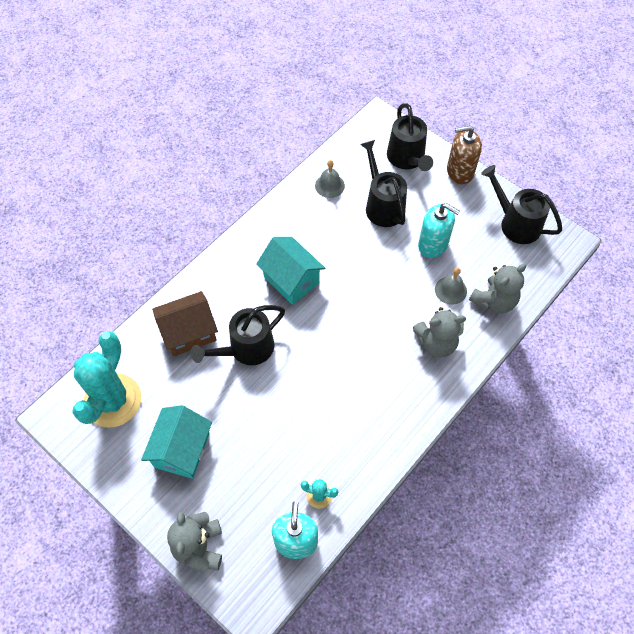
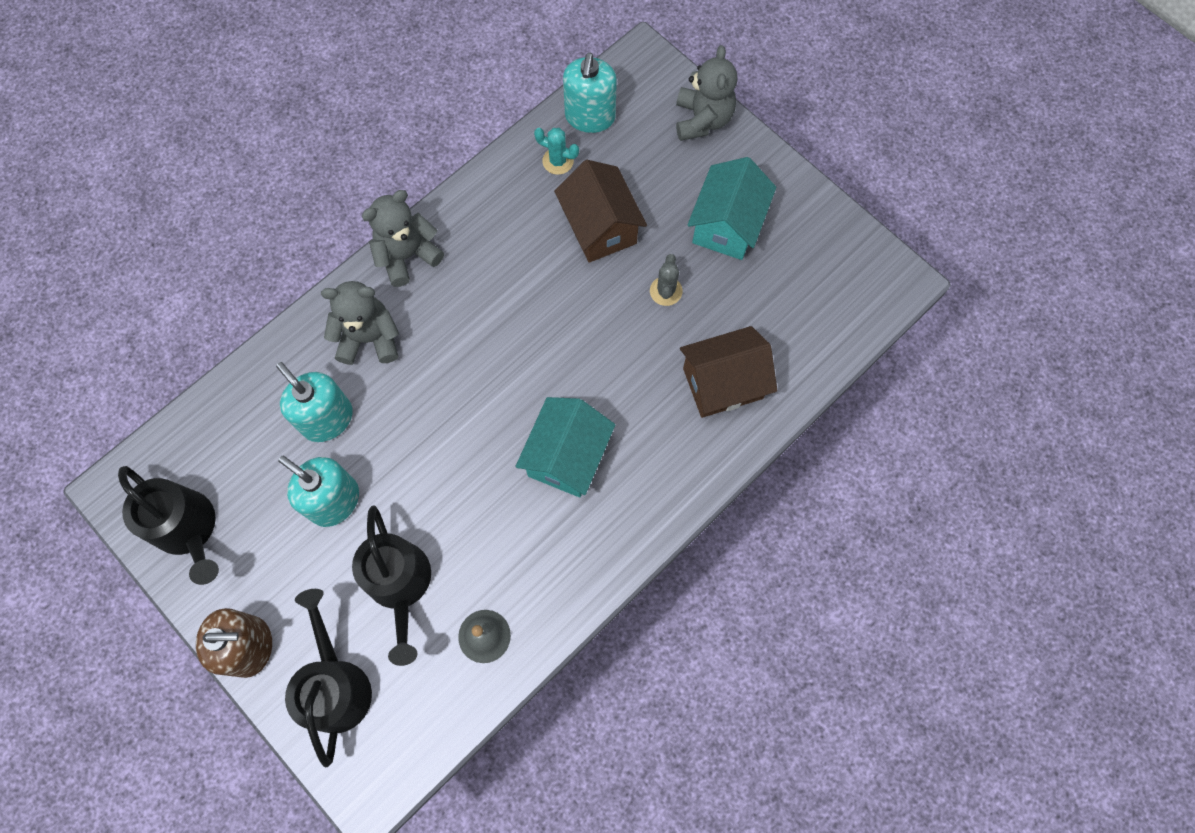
camera: 175 degrees left, 10 degrees up
turquoise cactus [72,331,141,428] -> none
black watering can [191,305,285,365] -> none
turquoise house [256,237,325,305] -> turquoise house turned 60 degrees clockwise [515,397,615,497]
grey bell [435,268,467,305] -> turquoise soap dispenser [276,362,353,442]
grey teddy bear [469,264,526,313] -> grey teddy bear moved to [362,190,444,287]
none -> brown house [554,160,647,263]
none -> grey cactus [650,254,682,306]

